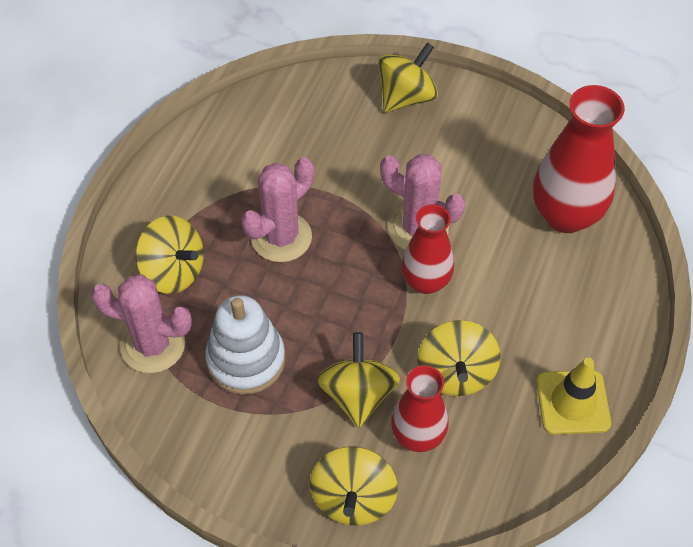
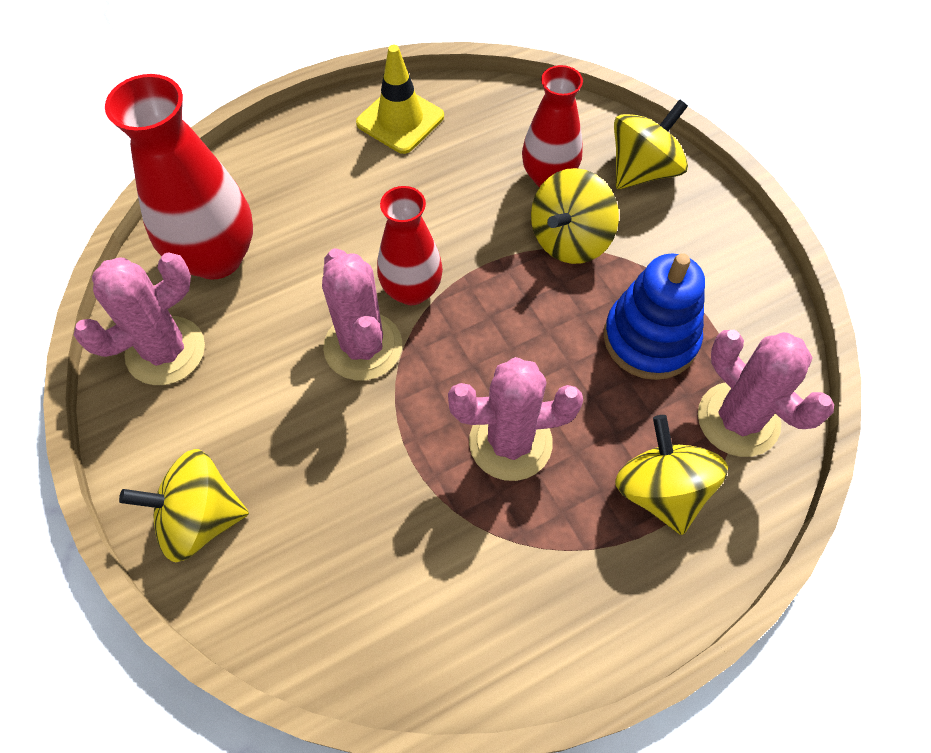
camera: 140 degrees left, 5 degrees up
white stacking toy [205,295,285,394] -> blue stacking toy [604,253,705,380]
yellow spinning top [418,320,501,396] -> none
none -> pink cactus [74,252,205,385]

